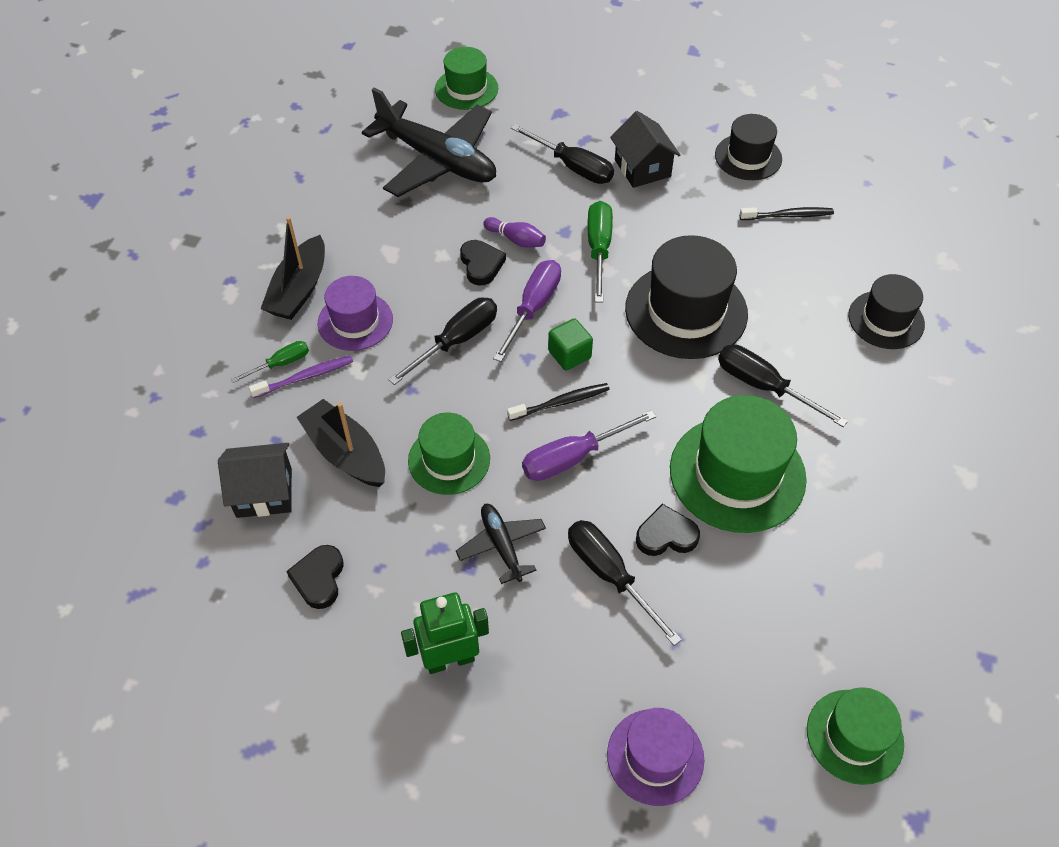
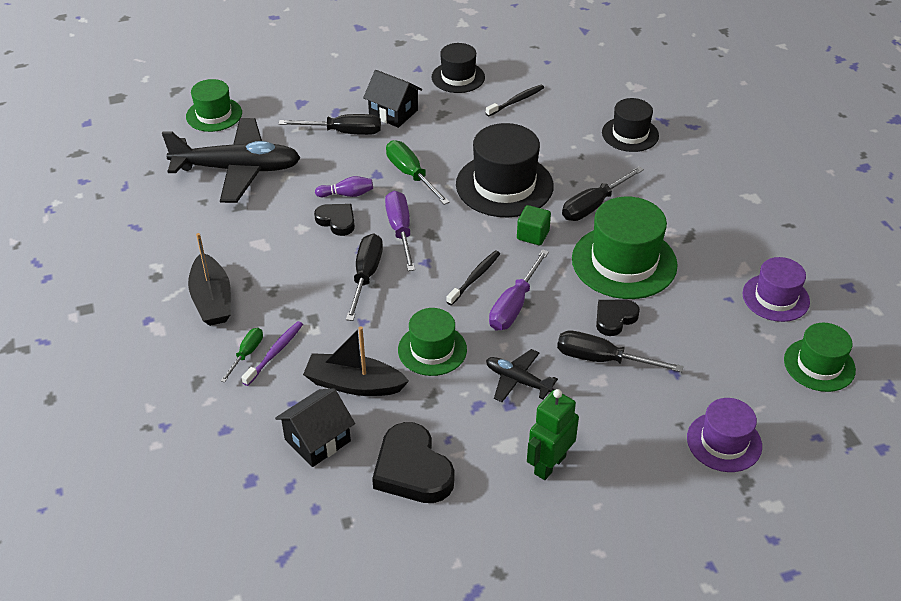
camera: 35 degrees left, 10 degrees down
black heart [286,545,344,609] -> black heart [372,422,454,503], size x1.67
purple hat [317,276,393,351] -> purple hat moved to [743,257,810,322]
green cube [548,318,593,371] -> green cube moved to [517,205,551,245]
black screwdriver [718,344,848,427] -> black screwdriver turned 45 degrees counterclockwise [562,166,644,221]

